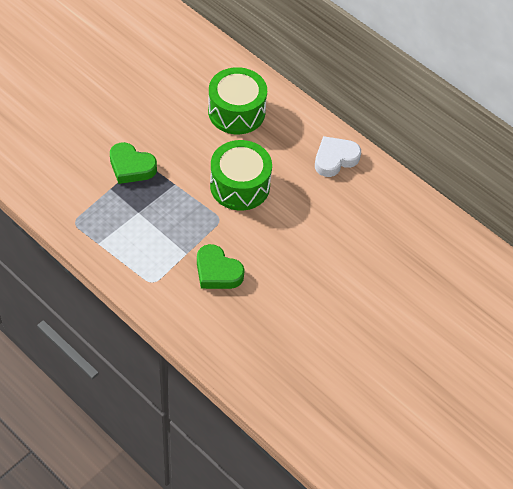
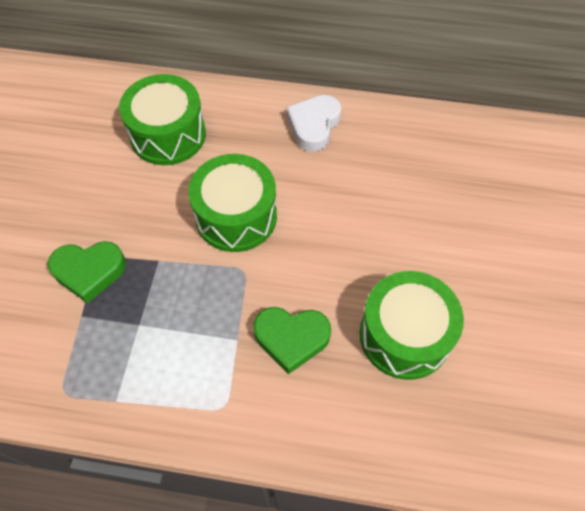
camera: 30 degrees left, 5 degrees up
none -> green drum [360,271,464,380]

